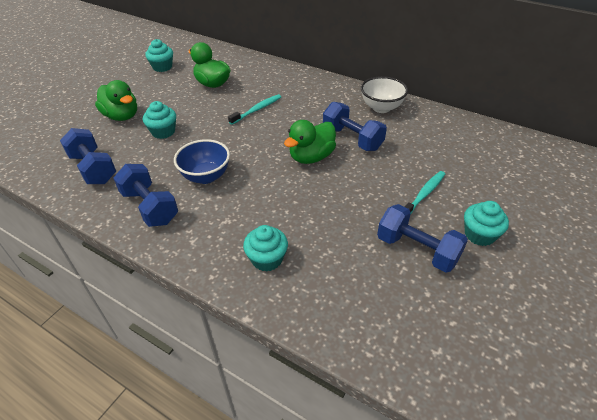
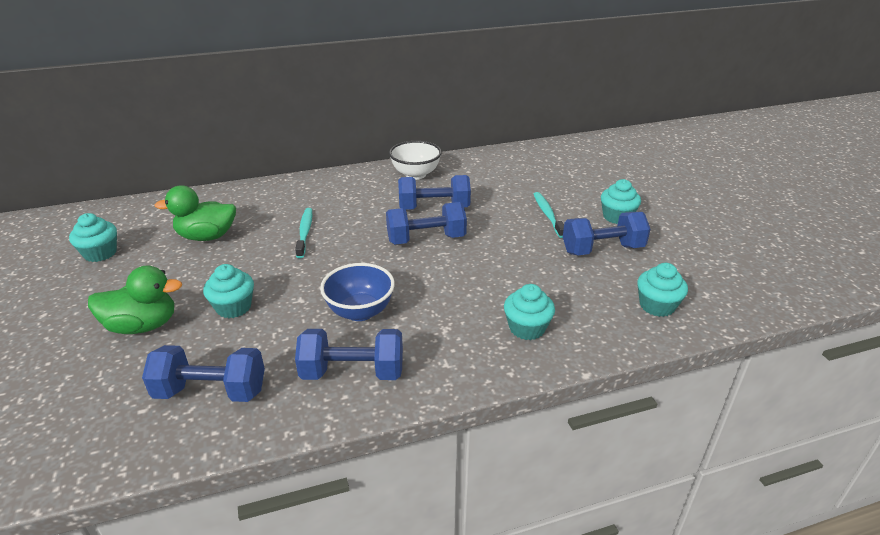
camera: 50 degrees left, 10 degrees down
green duck [284,120,336,164] -> blue dumbbell [386,202,467,245]
none -> turquoise cupcake [637,263,688,317]

